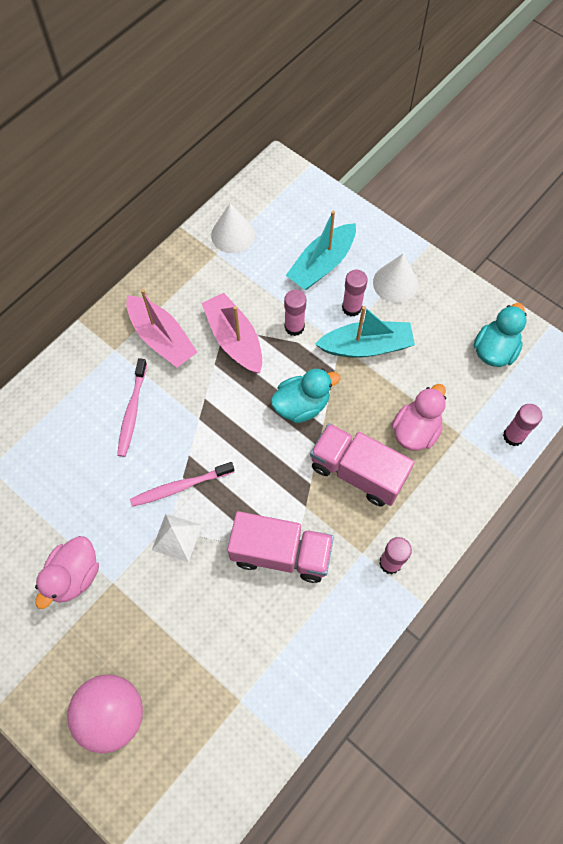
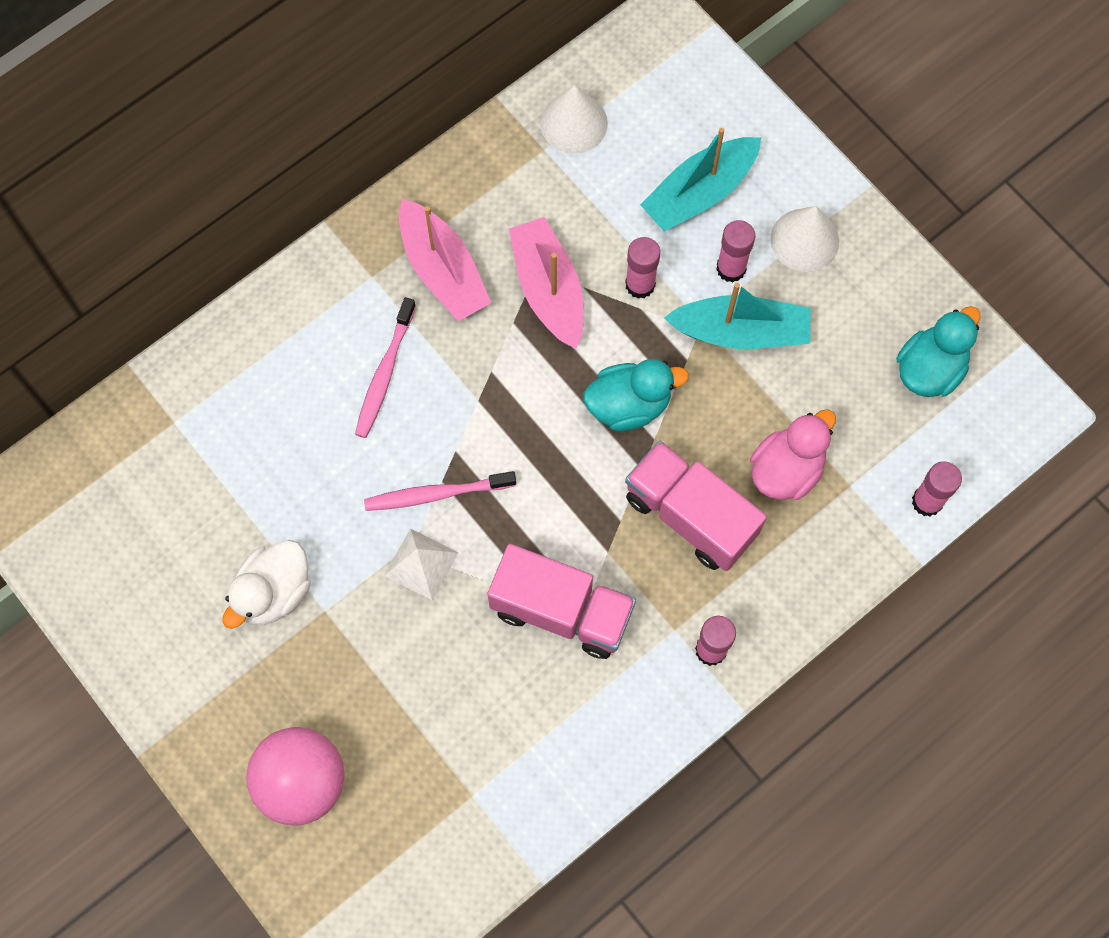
camera: 10 degrees right, 5 degrees up
pink duck [35,536,99,609] -> white duck [223,540,311,629]

